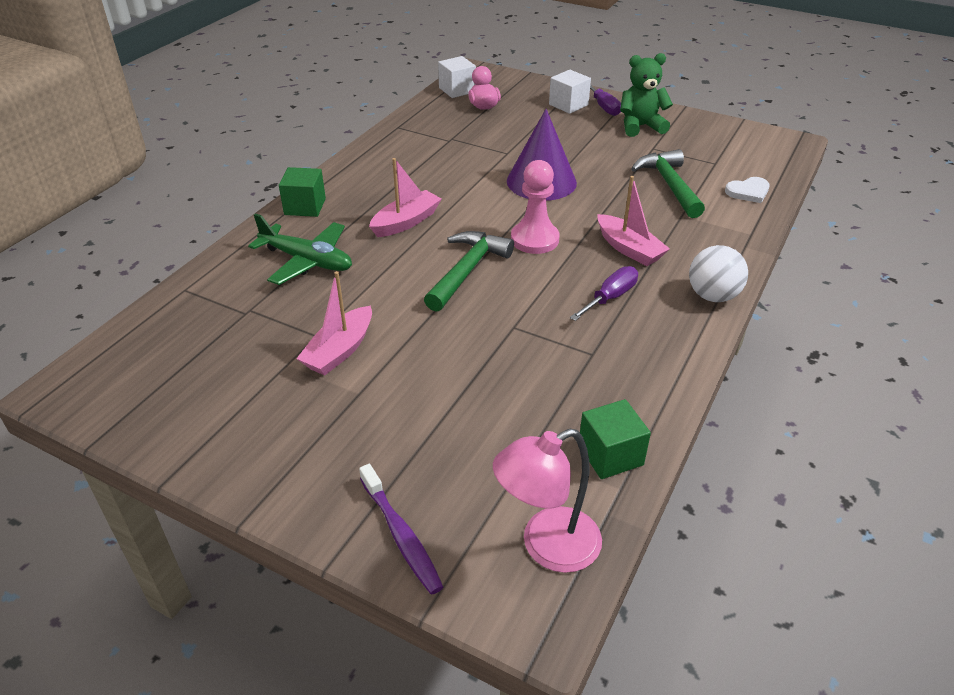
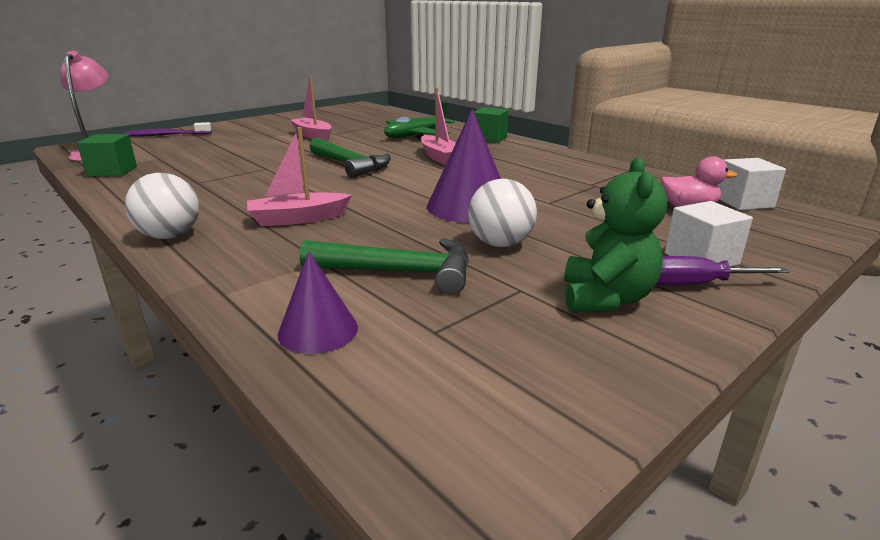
camera: 110 degrees right, 15 degrees down
pink pawn [511,160,559,254] -> none
purple screwdriver [570,266,638,321] -> none
white heart [725,177,770,203] -> purple cone [278,251,358,354]
none -> white ball [468,179,537,247]

